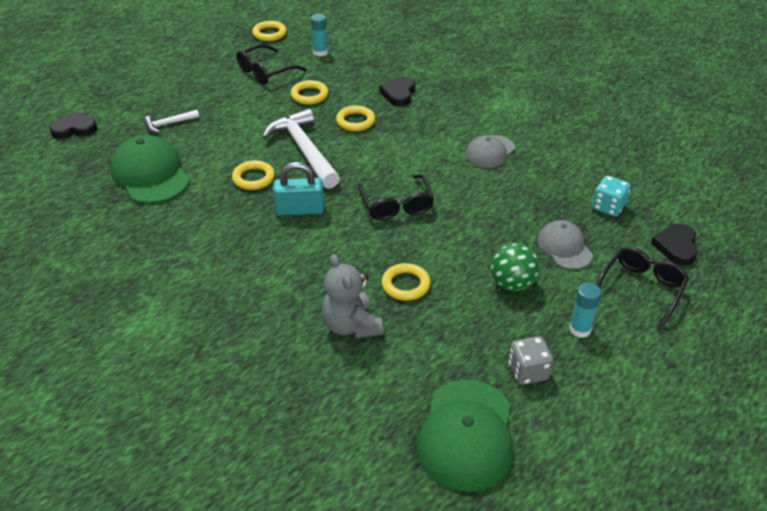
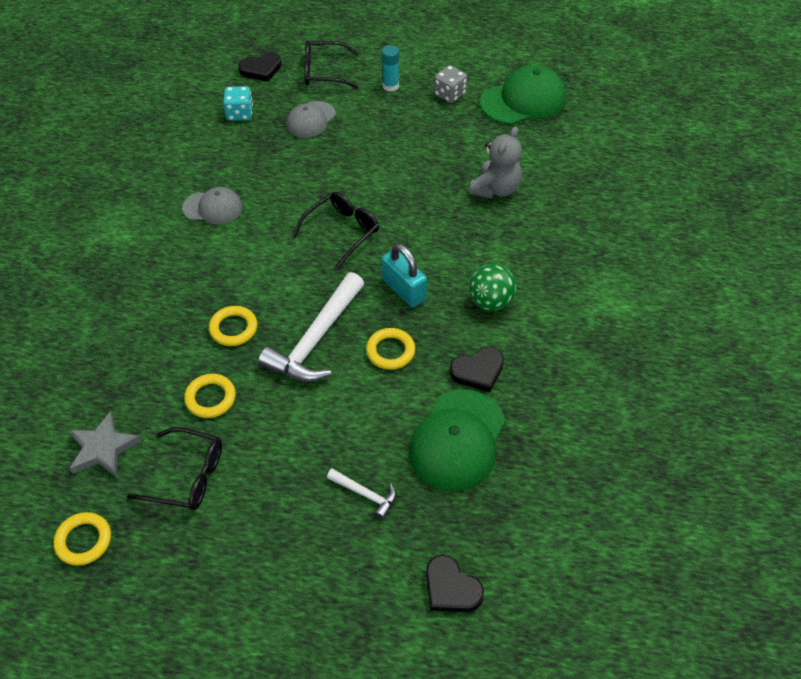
camera: 125 degrees left, 10 degrees up
turquoise glue stick [311,14,328,57] -> grey star [69,411,141,477]
black heart [379,77,415,106] -> black heart moved to [450,347,504,392]
yellow ring [382,263,431,301] -> none
green ball [491,243,540,291] -> green ball moved to [469,264,516,311]

